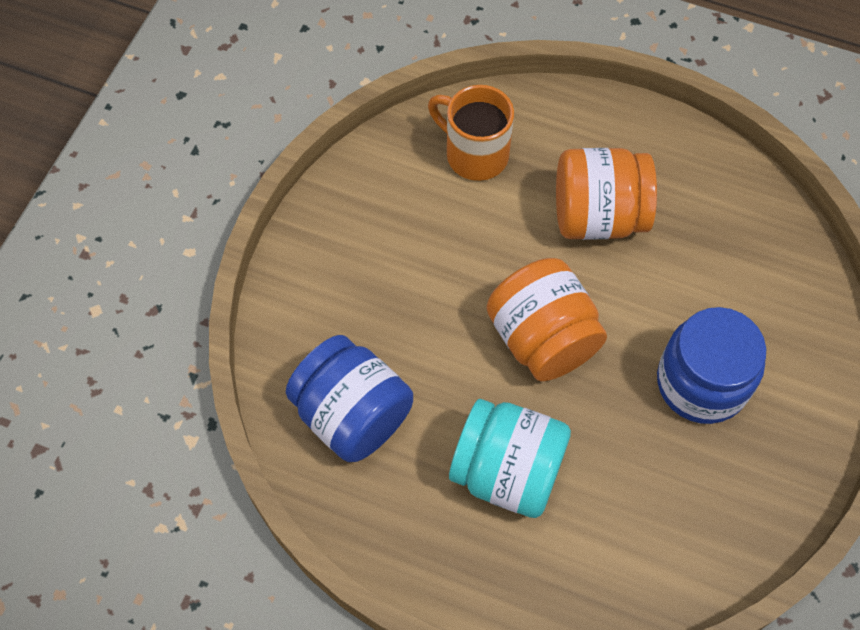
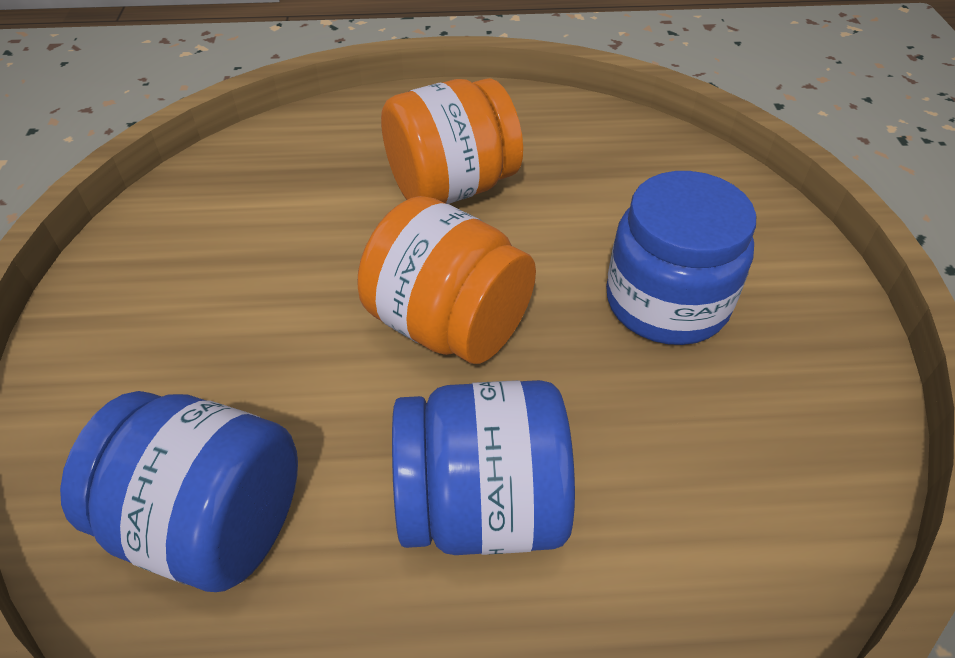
camera: 25 degrees left, 15 degrees down
orange mug [428,85,514,181] -> none
turquoise jar [449,399,571,518] -> blue jar [392,380,575,555]

